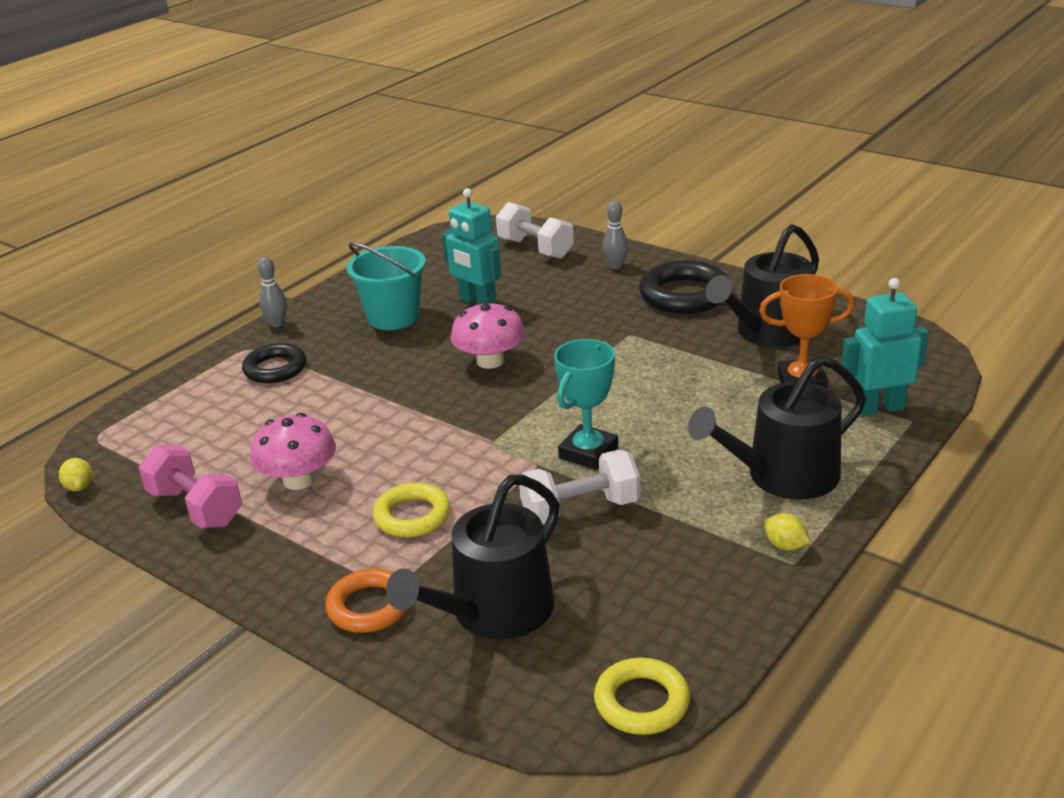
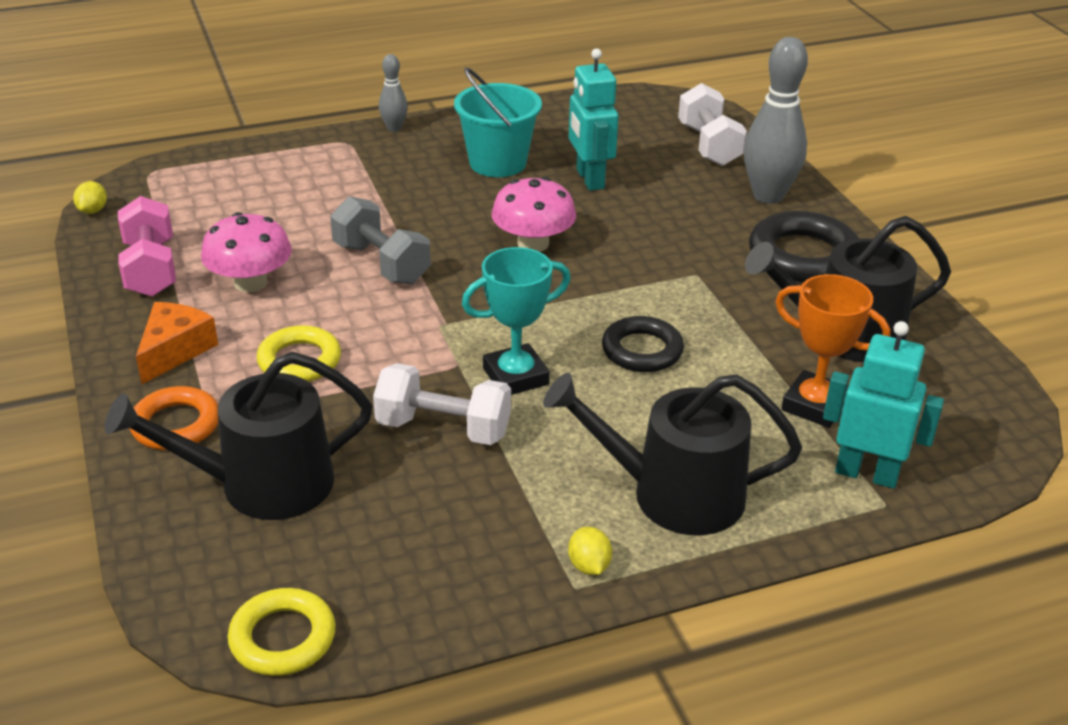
camera: 30 degrees right, 5 degrees up
black ring [242,343,307,383] -> black ring moved to [602,316,684,372]
grey bowling pin [603,201,628,269] -> grey bowling pin [744,37,808,204], size x1.97
none -> orange cheese [136,302,218,384]
none -> grey dumbbell [330,196,431,285]

